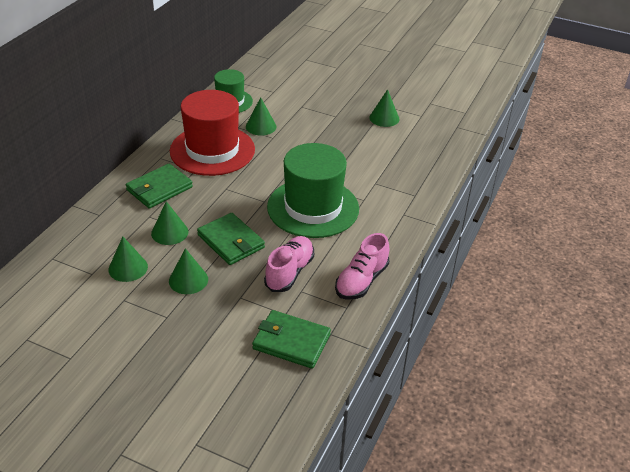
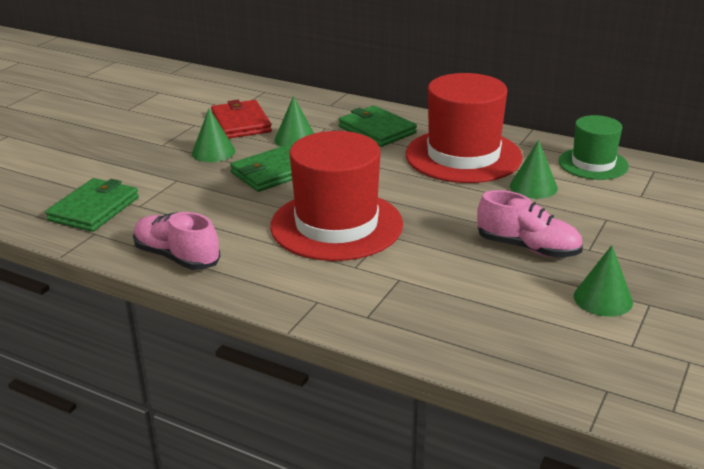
camera: 95 degrees right, 10 degrees down
green cone [108,237,148,282] -> red wallet [211,100,272,139]
pink shoe [264,236,314,292] -> pink shoe moved to [477,190,583,257]
green hat [267,143,359,238] -> red hat [270,131,403,261]

